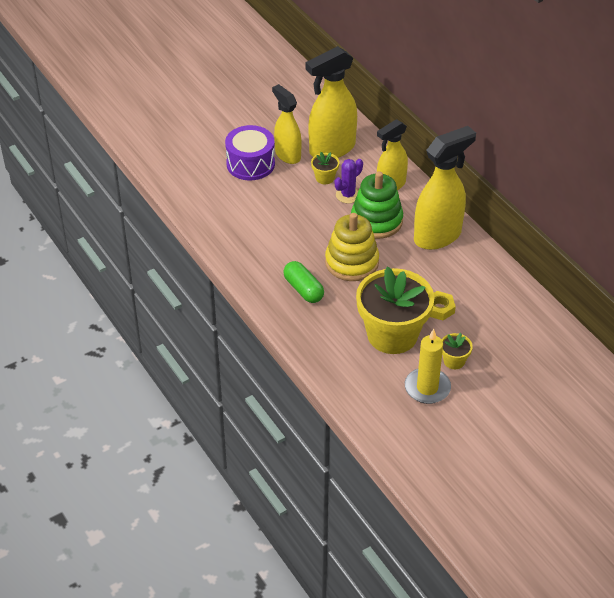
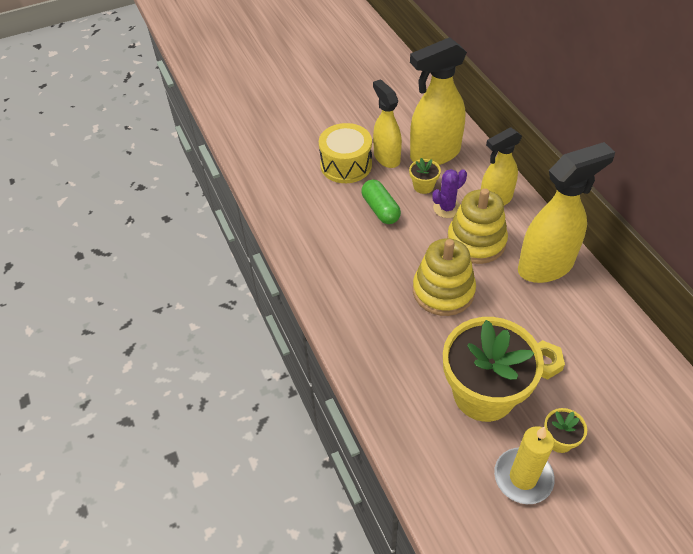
camera: 10 degrees right, 5 degrees up
purple drum [225,125,275,180] -> yellow drum [319,123,372,183]
green capsule [283,261,324,303] -> green capsule moved to [362,179,401,224]
green stacking toy [351,171,403,239] -> yellow stacking toy [447,188,508,264]

